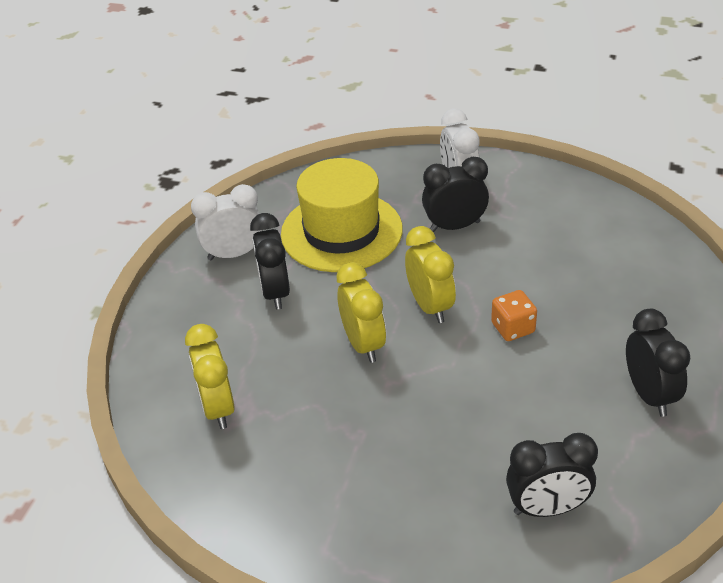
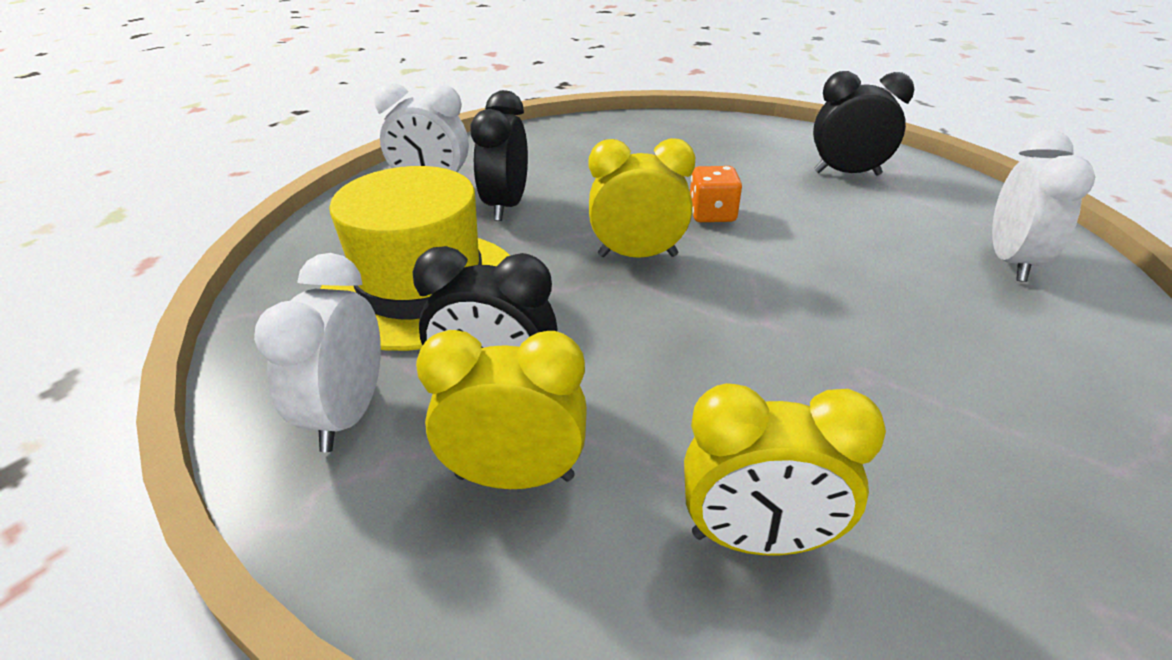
camera: 70 degrees left, 5 degrees down
yellow clock [337,262,386,363] -> yellow clock moved to [416,330,587,489]
black clock [506,433,598,517] -> white clock [992,130,1095,282]

